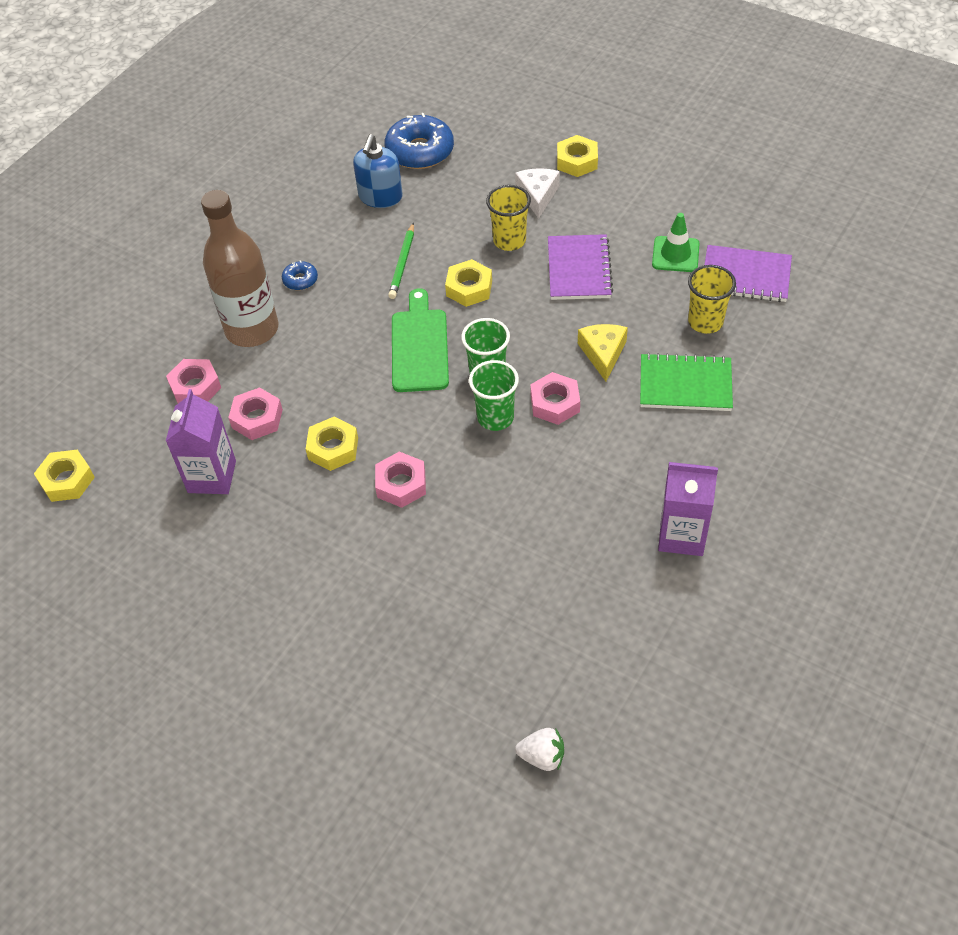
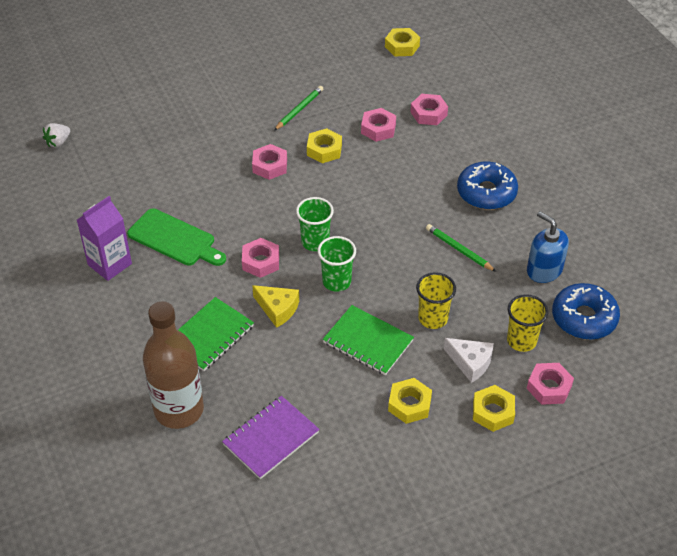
camera: 120 degrees right, 5 degrees down
purple carton [166,389,236,494] -> none
brown bottle [201,190,279,347] -> brown bottle moved to [143,301,204,429]
blue donut [282,260,318,290] -> blue donut [457,162,518,210], size x2.09
green cutting board [392,288,449,392] -> green cutting board moved to [127,208,226,266]
yellow nut [445,259,492,307] -> yellow nut moved to [388,378,432,424]
green cup [469,360,519,431] -> green cup moved to [318,236,356,292]
purple notebook [548,234,614,300] -> green notebook [323,305,414,375]
green traffic cone [652,213,700,272] -> none
yellow cup [688,265,736,334] -> yellow cup moved to [507,294,548,352]
none -> green pencil [274,86,323,131]
none -> pink nut [527,363,574,405]

